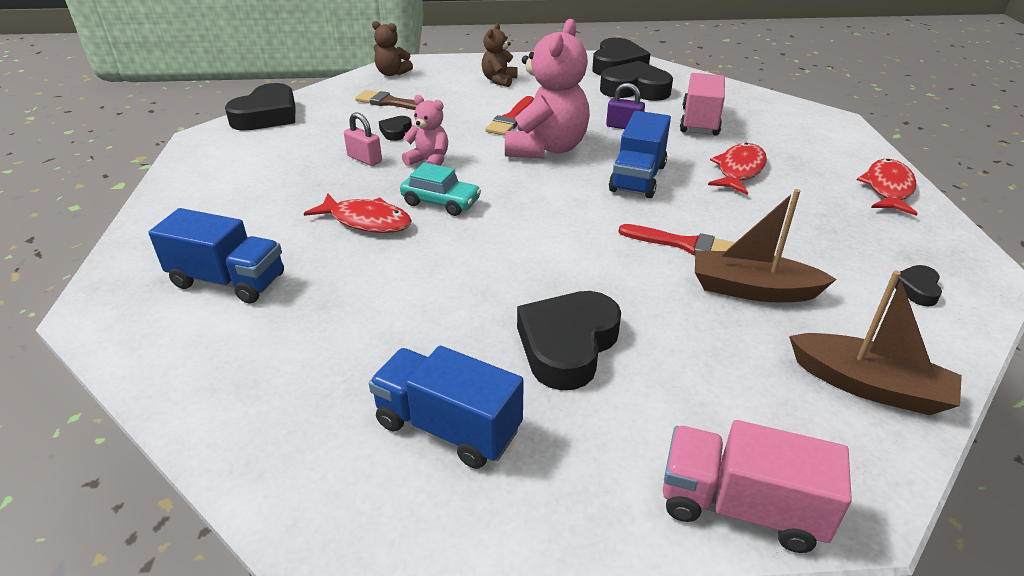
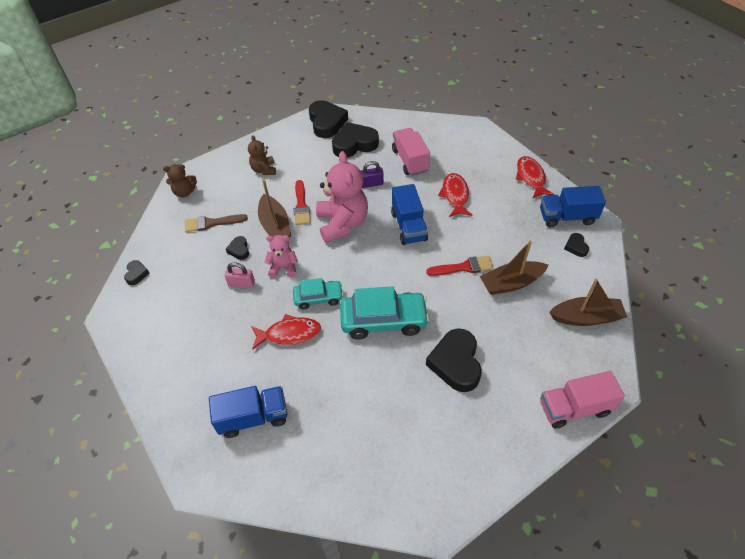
camera: 30 degrees left, 15 degrees up
black heart [225,83,295,131] -> black heart [124,260,150,285], size x0.48
blue truck [369,346,524,469] -> blue truck moved to [540,186,606,227]
none -> brown boat [258,179,291,238]
none -> turquoise car [340,286,429,340]

